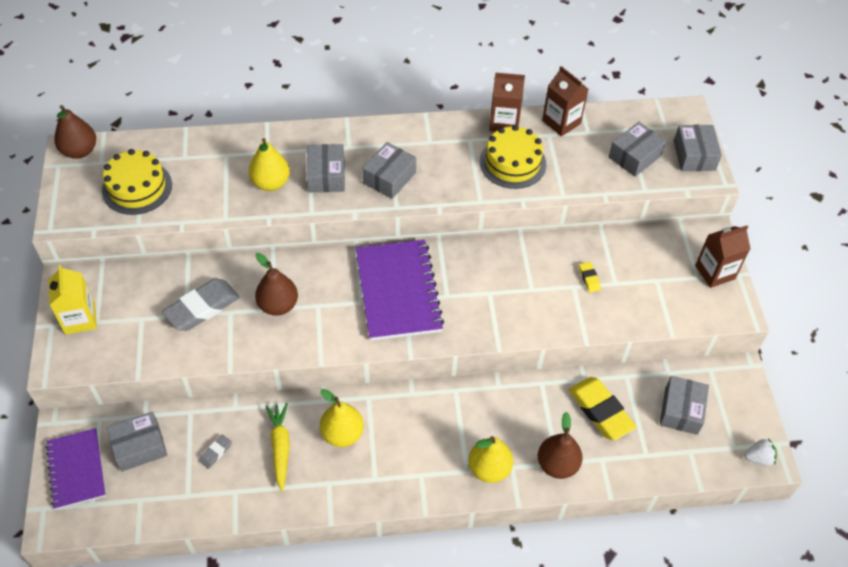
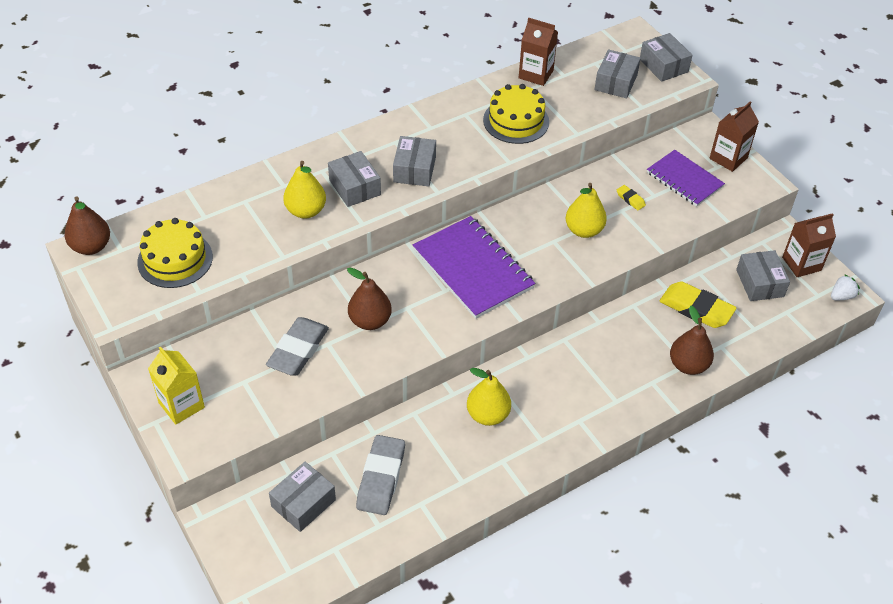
camera: 25 degrees left, 5 degrees down
purple notebook [45,428,106,510] -> purple notebook moved to [647,150,725,207]
grey eraser [199,434,232,469] -> grey eraser [356,435,405,515], size x2.21
yellow carrot [266,403,290,492] -> none
yellow pear [469,436,513,483] -> yellow pear moved to [566,183,607,238]
brown carton [489,73,525,132] -> brown carton moved to [782,213,836,277]

